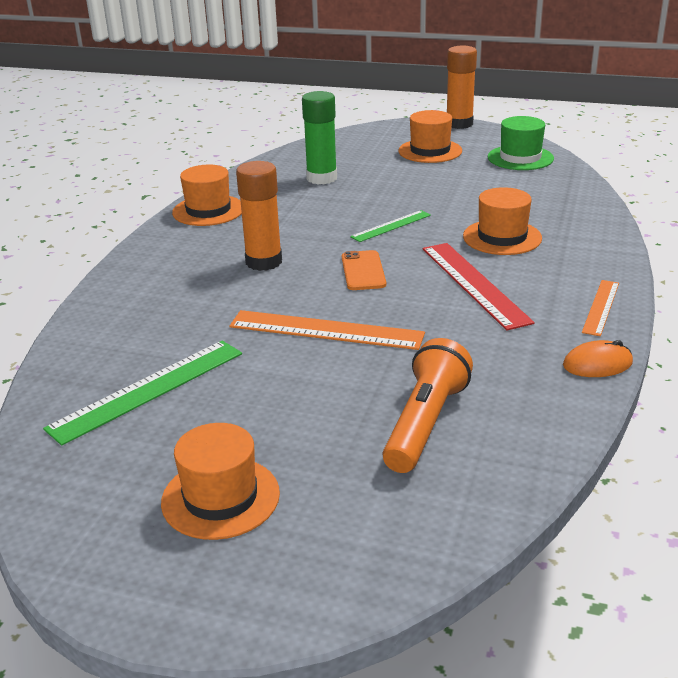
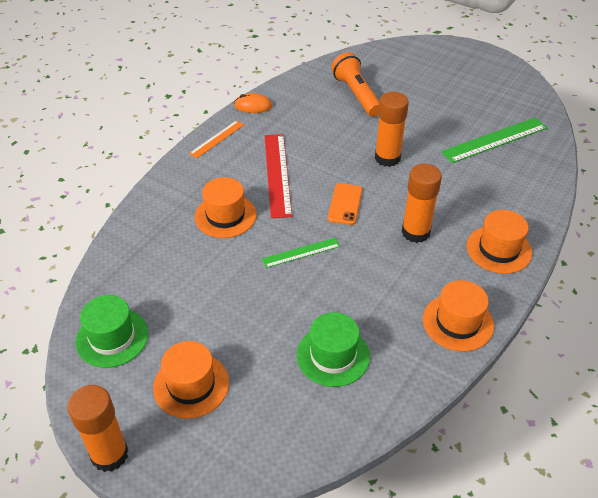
camera: 165 degrees left, 15 degrees up
orange hat [161,423,280,540] -> orange hat moved to [467,210,532,274]
orange ruler [229,310,425,350] -> orange glue stick [375,92,409,167]
green glue stick [302,91,337,184] -> green hat [297,312,370,387]
orange flashlight [382,338,473,473] -> orange flashlight turned 120 degrees clockwise [331,52,380,116]

